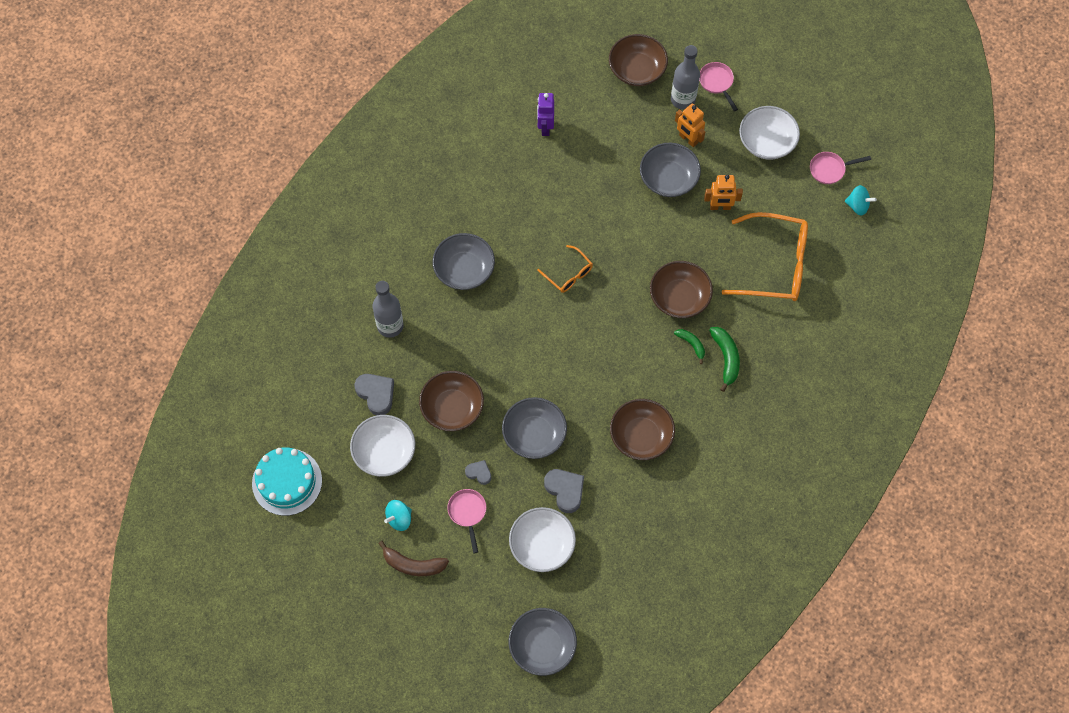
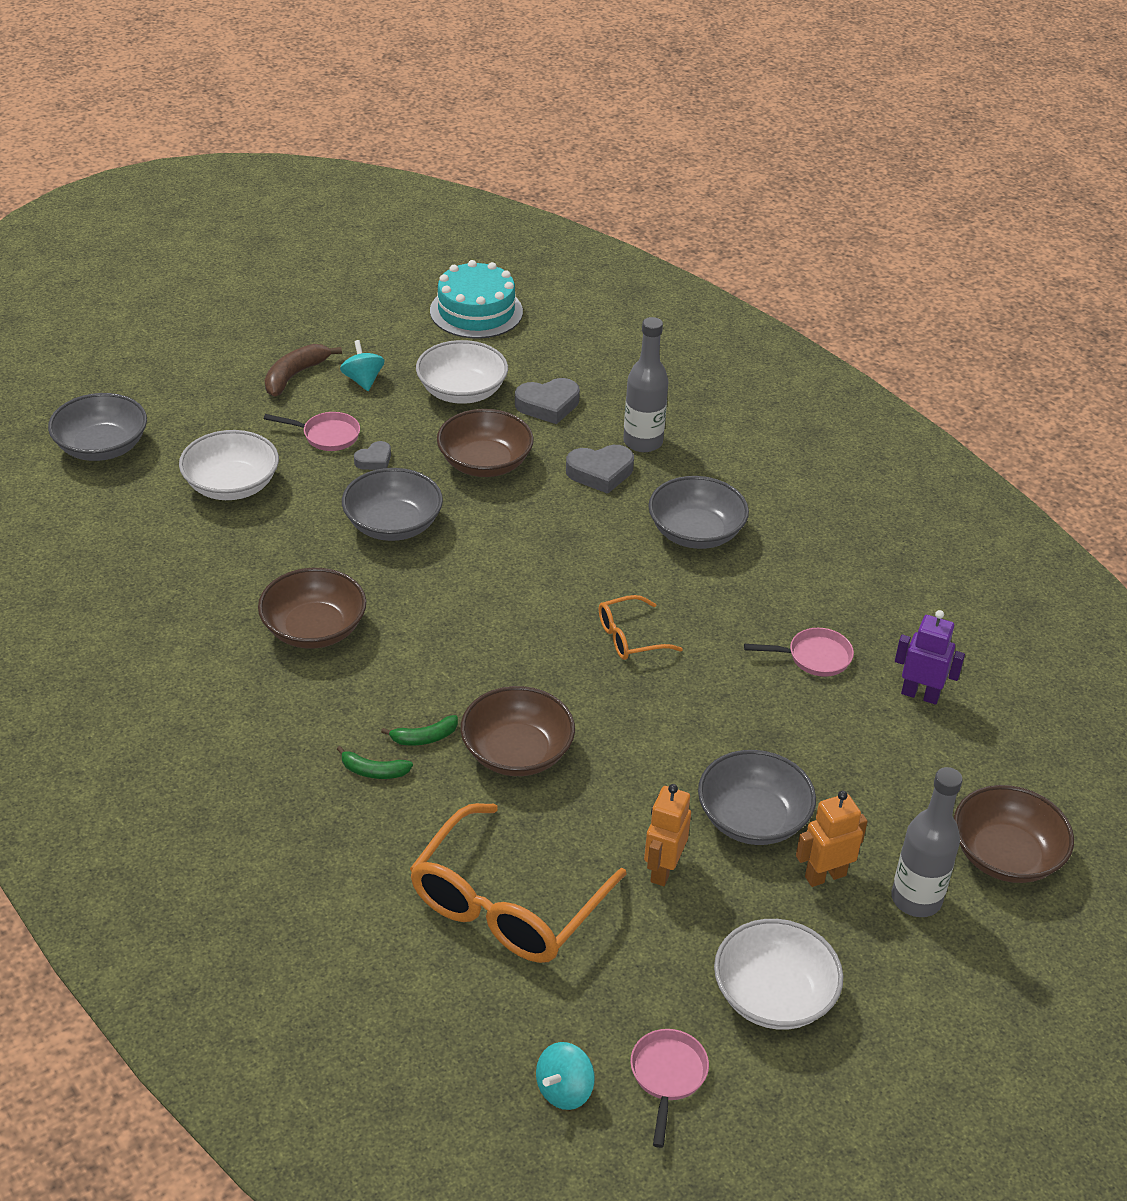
camera: 110 degrees right, 25 degrees down
grey heart [544,469,584,513] -> grey heart moved to [566,445,634,494]
pink pan [699,62,738,111] -> pink pan moved to [744,628,854,677]
green banana [709,327,740,392] -> green banana [337,746,413,779], size x0.63

